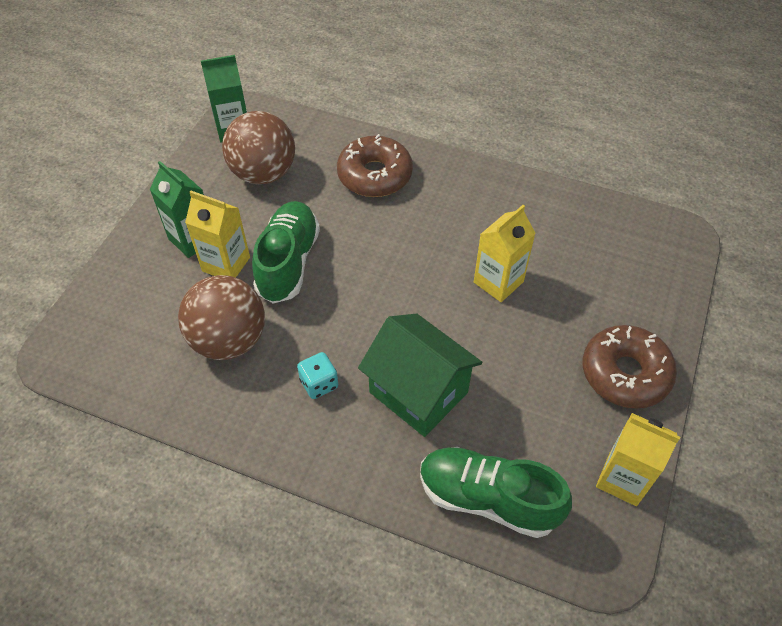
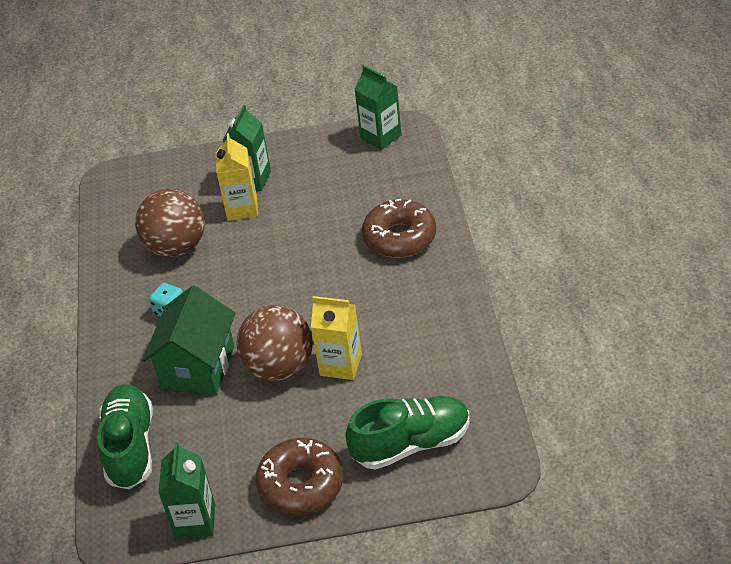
camera: 65 degrees right, 10 degrees down
brown ball [222,111,295,184] -> brown ball moved to [237,305,313,381]
green shoe [252,201,320,304] -> green shoe moved to [345,396,470,470]
yellow carton [596,413,680,506] -> green carton [158,442,215,539]

